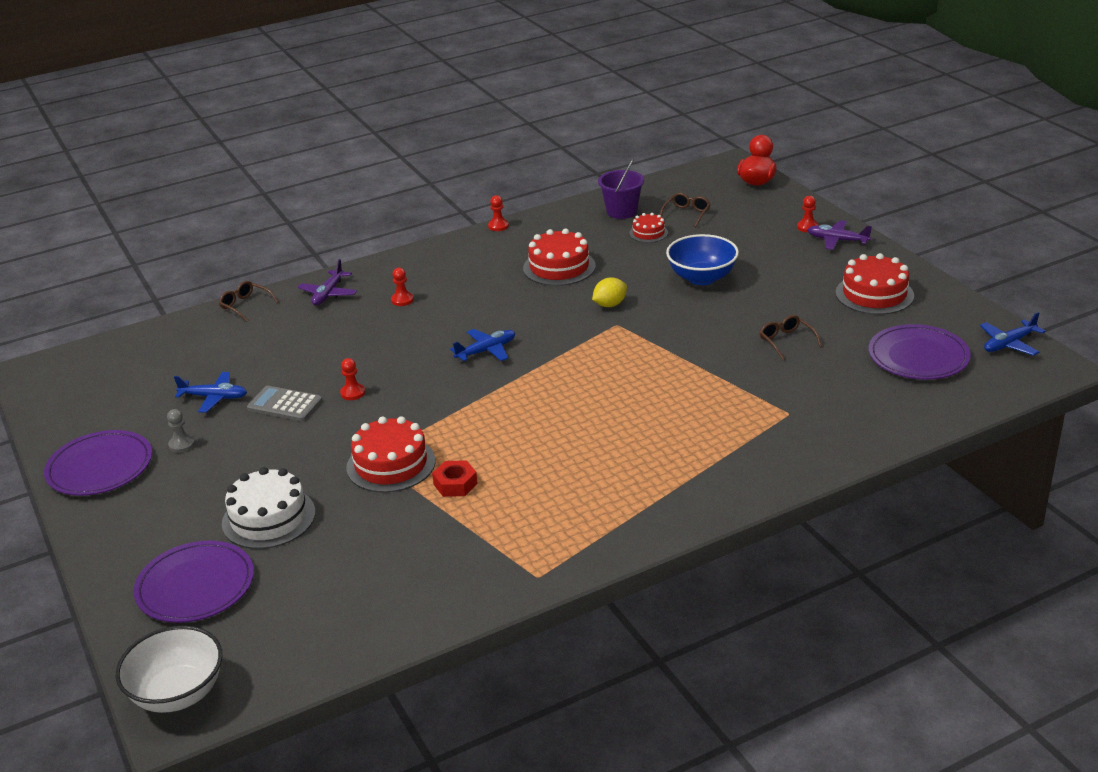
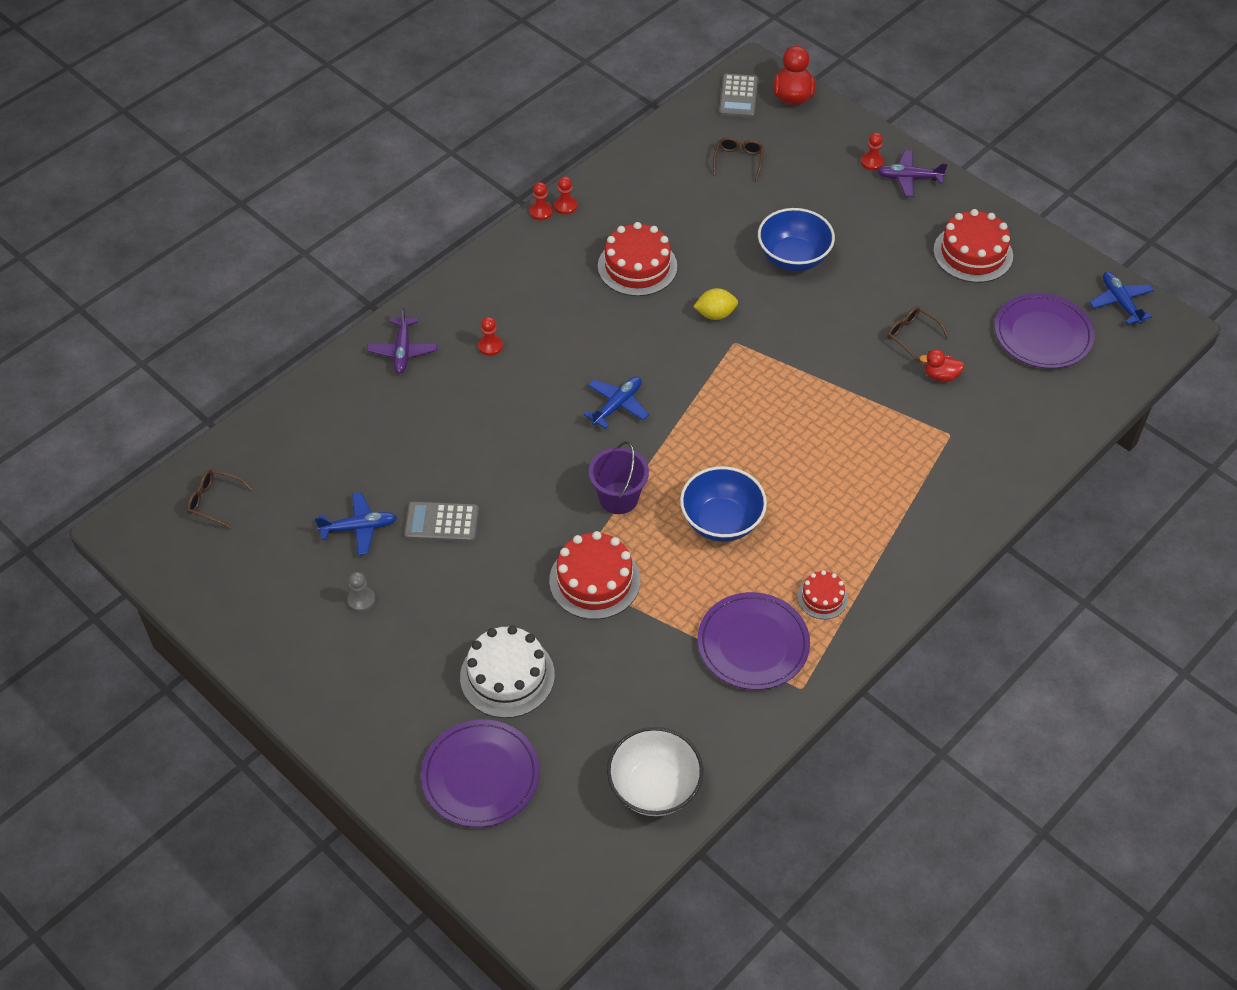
camera: 20 degrees left, 20 degrees up
purple plate [44,430,152,496] -> purple plate moved to [698,592,810,690]
white bowl [116,625,222,713] -> white bowl moved to [607,727,703,816]
brown glasses [219,281,279,322] -> brown glasses moved to [187,469,253,528]
red pawn [340,358,365,400] -> red pawn moved to [554,177,577,215]
red nut [432,460,478,497] -> none
yellow lemon [592,278,627,307] -> yellow lemon turned 45 degrees clockwise [693,288,738,320]
purple bucket [598,158,644,219] -> purple bucket moved to [589,441,649,514]
red cake [629,213,668,243] -> red cake moved to [797,570,848,619]
blue plane [980,312,1046,356] -> blue plane turned 120 degrees clockwise [1089,272,1154,324]
none -> blue bowl [680,466,767,542]
none -> grey calculator [719,74,758,118]
none -> red duck [919,349,965,382]

